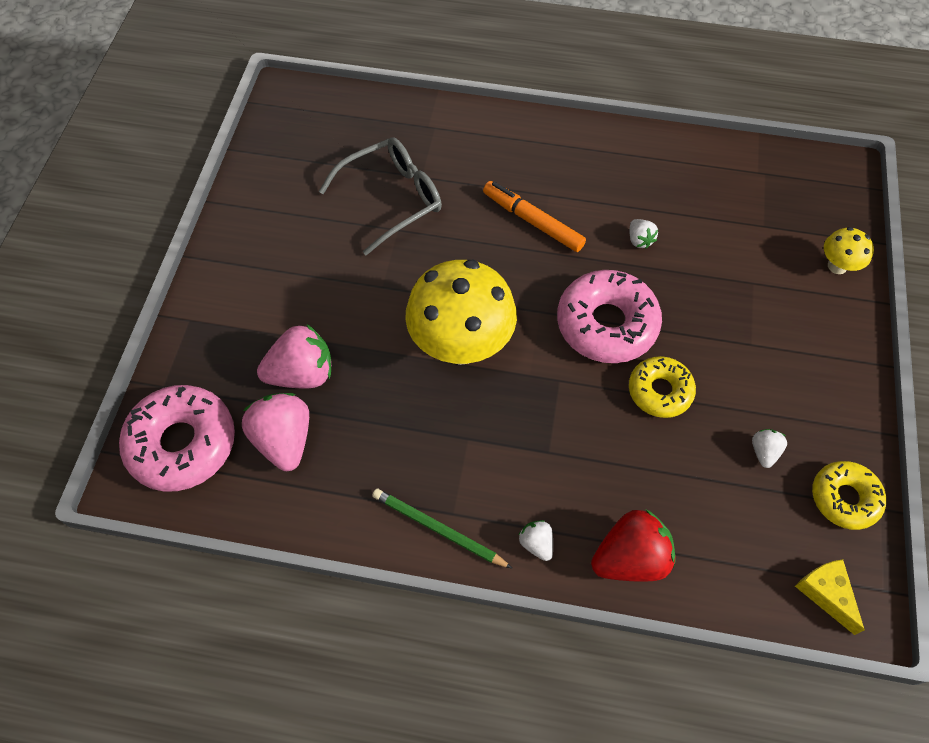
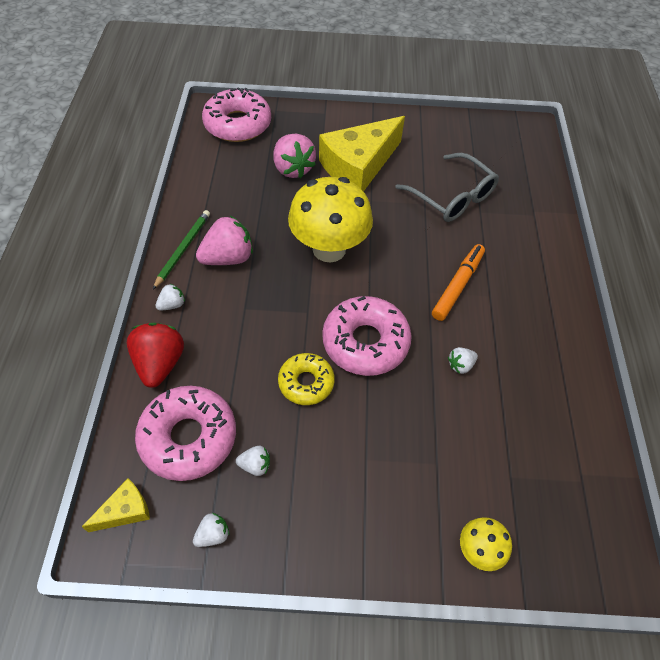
camera: 80 degrees right, 5 degrees down
pink strawberry [242,393,309,471] -> pink strawberry moved to [196,216,253,265]
red strawberry [591,509,676,582] -> red strawberry turned 150 degrees counterclockwise [127,323,184,388]
yellow donut [812,461,886,530] -> white strawberry [193,513,229,547]
none -> pink donut [135,386,236,481]
none -> yellow cheese [319,116,405,192]

